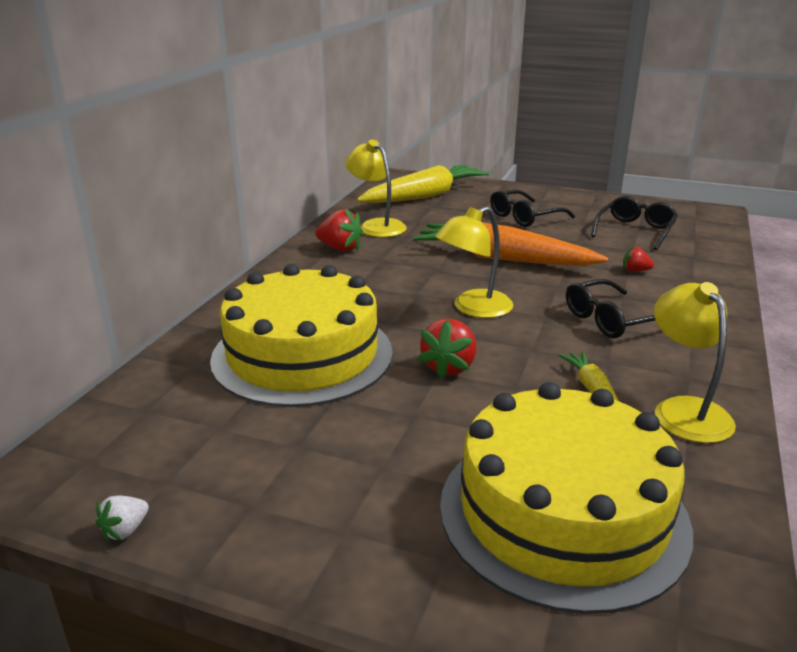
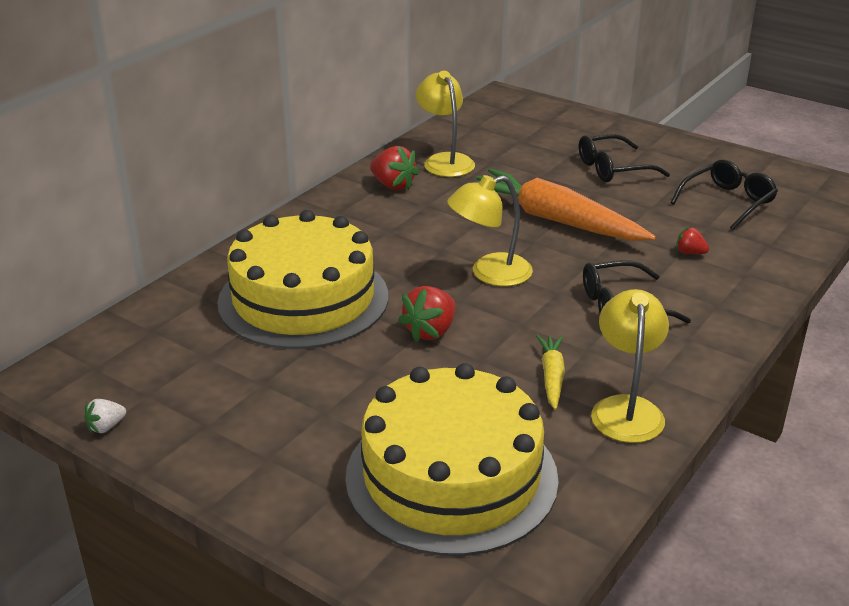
camera: 15 degrees right, 5 degrees up
yellow carrot [356,165,489,203] -> none

